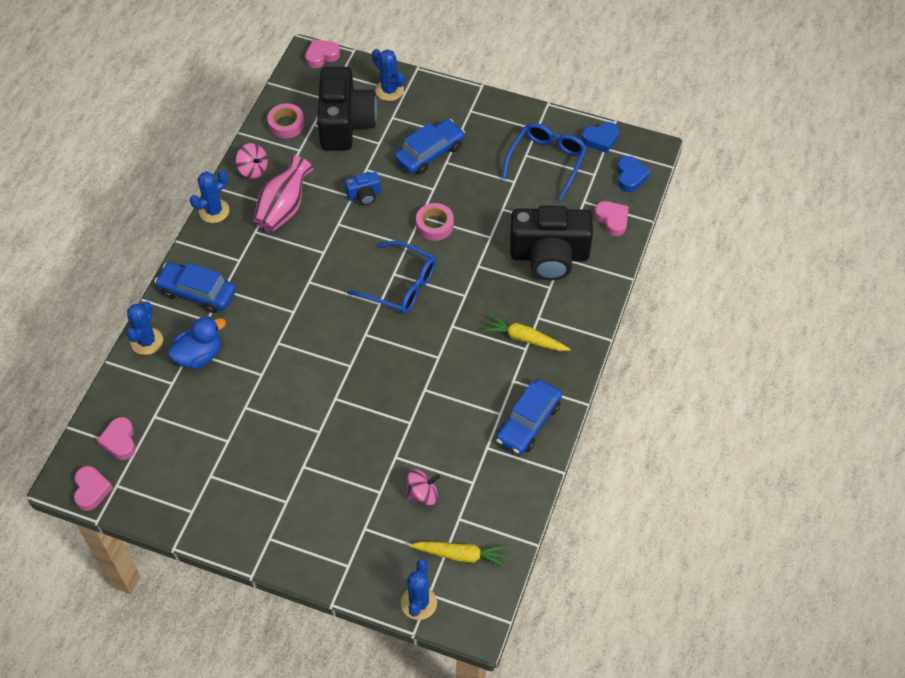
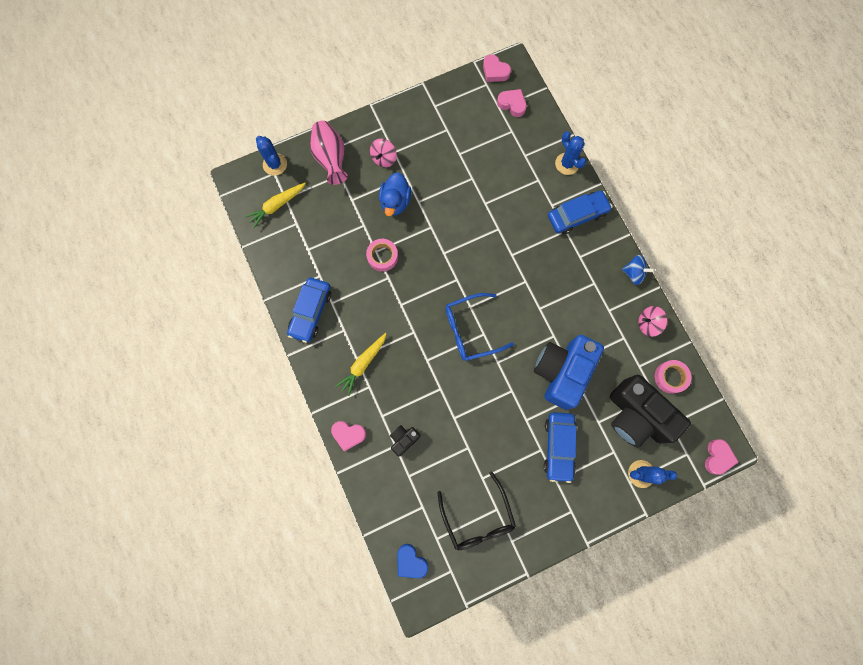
camera: 135 degrees right, 20 degrees up
blue duck [168,316,226,369] -> blue duck moved to [379,172,411,216]
blue cactus [190,170,229,223] -> blue spinning top [622,255,655,285]
pink vase [253,155,313,232] -> pink vase moved to [310,121,348,185]
blue camera [345,172,381,205] -> blue camera [534,335,604,410], size x2.27
pink spinning top [406,469,440,505] -> pink spinning top moved to [370,138,397,167]
pink tape [416,203,454,241] -> pink tape moved to [366,239,398,272]
yellow carrot [483,314,570,351] -> yellow carrot turned 150 degrees clockwise [335,333,387,396]
blue car [496,379,562,455] -> blue car turned 150 degrees counterclockwise [287,278,331,343]
blue glasses [502,123,587,200] -> black glasses [437,471,516,550]
black camera [510,206,593,280] -> black camera [390,425,421,457], size x0.44
blue heart [582,122,619,153] -> none
pink heart [594,201,629,236] -> pink heart moved to [331,421,366,451]

